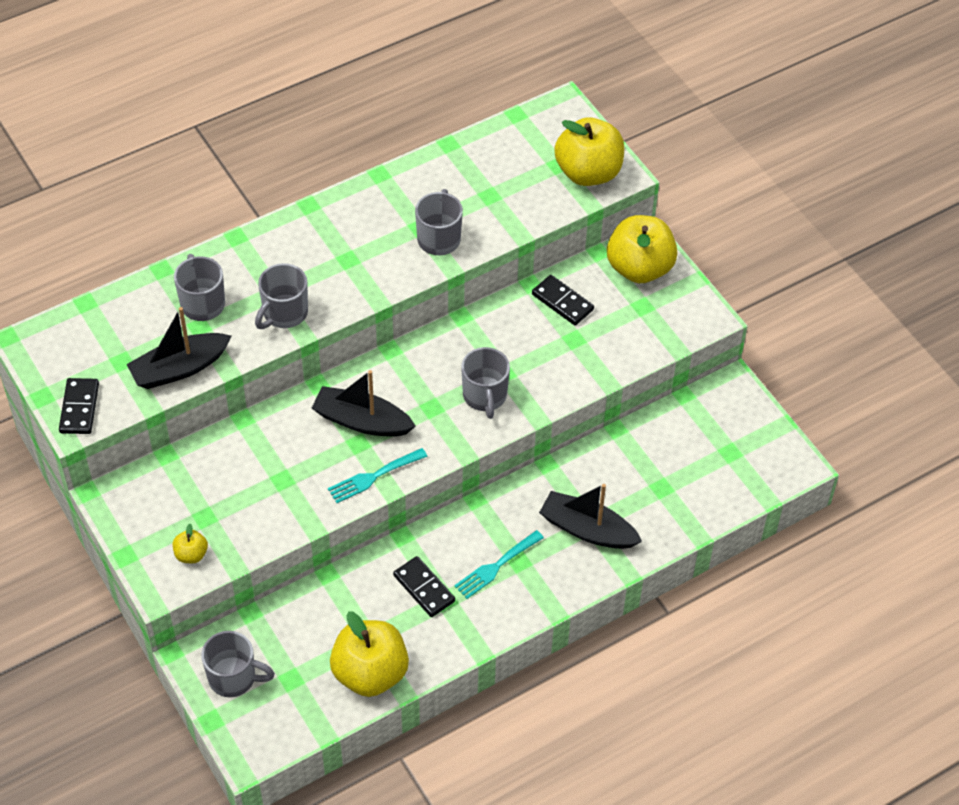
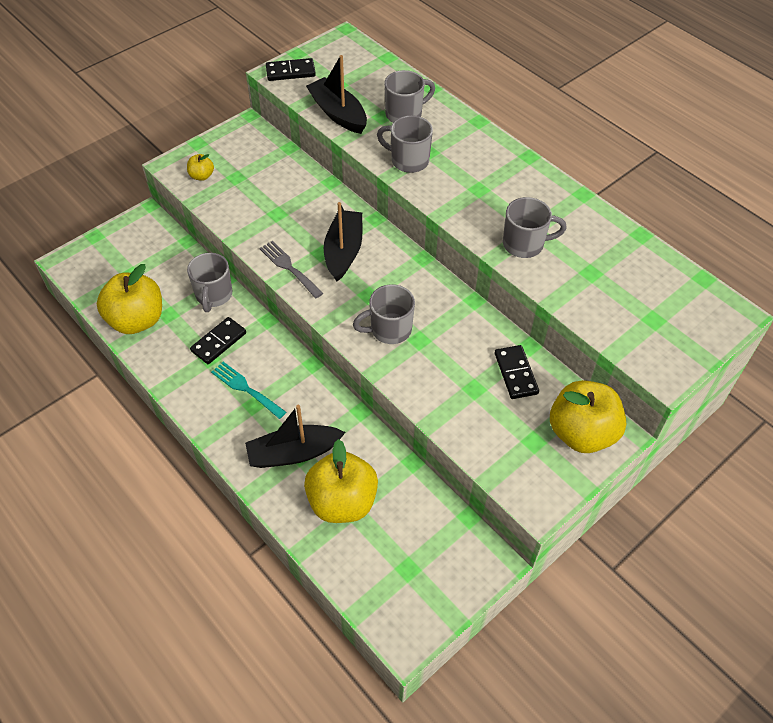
camera: 80 degrees right, 0 degrees up
grey mug [201,631,275,697] -> grey mug moved to [187,253,232,312]
turquoise fork [328,448,428,503] -> grey fork [259,241,323,298]
black domino [532,275,594,325] -> black domino turned 45 degrees counterclockwise [495,345,539,399]
black boat [539,484,642,549] -> black boat turned 120 degrees counterclockwise [245,405,345,468]
yellow apple [554,117,624,186] -> yellow apple moved to [304,439,378,523]

